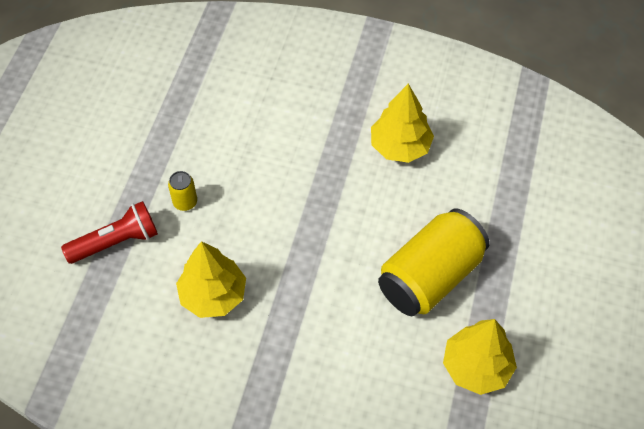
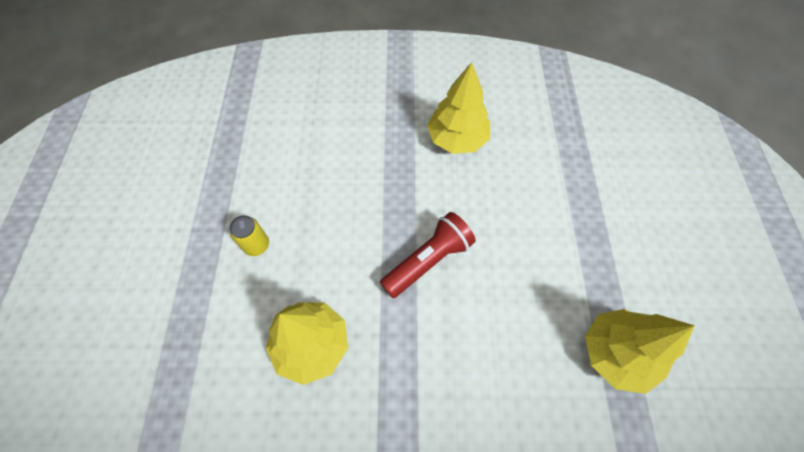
camera: 15 degrees left, 5 degrees up
red flashlight [61,201,158,264] -> red flashlight moved to [380,212,476,298]
yellow can [378,208,490,316] -> none

